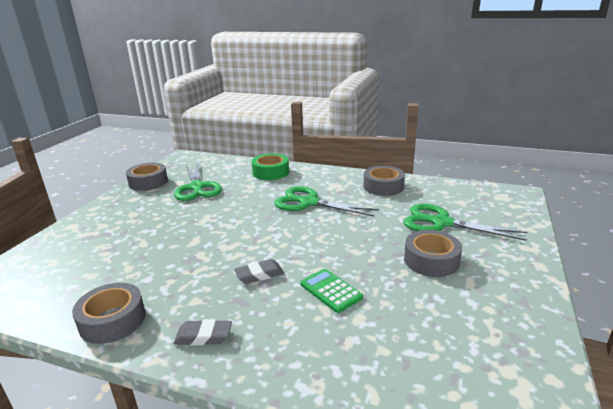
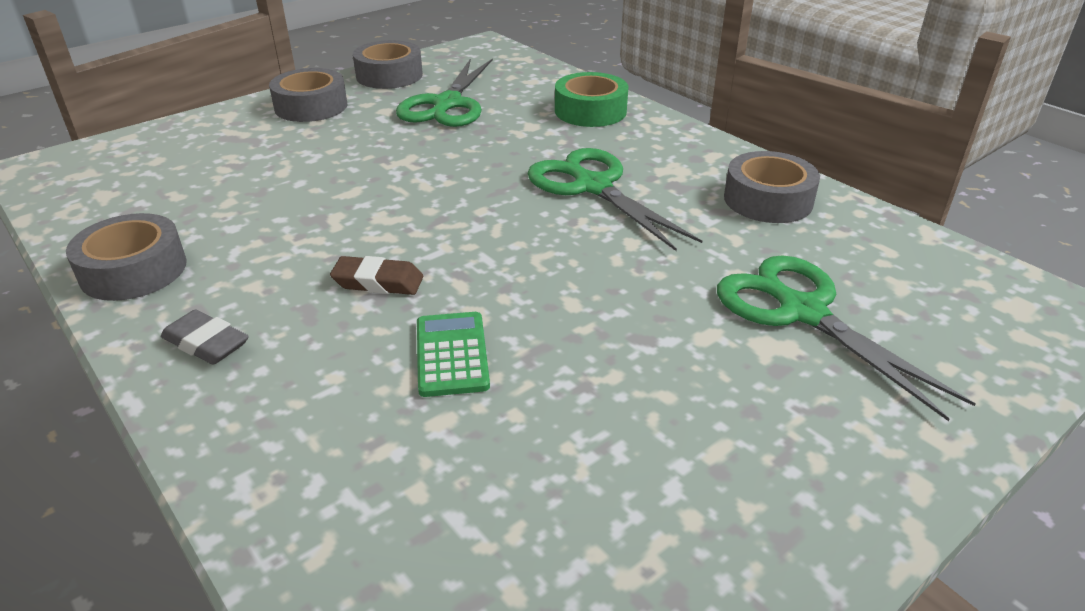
camera: 30 degrees right, 10 degrees up
grey eraser [234,259,284,284] -> brown eraser [330,256,423,295]
grey tape [404,230,462,277] -> grey tape moved to [269,68,347,122]

